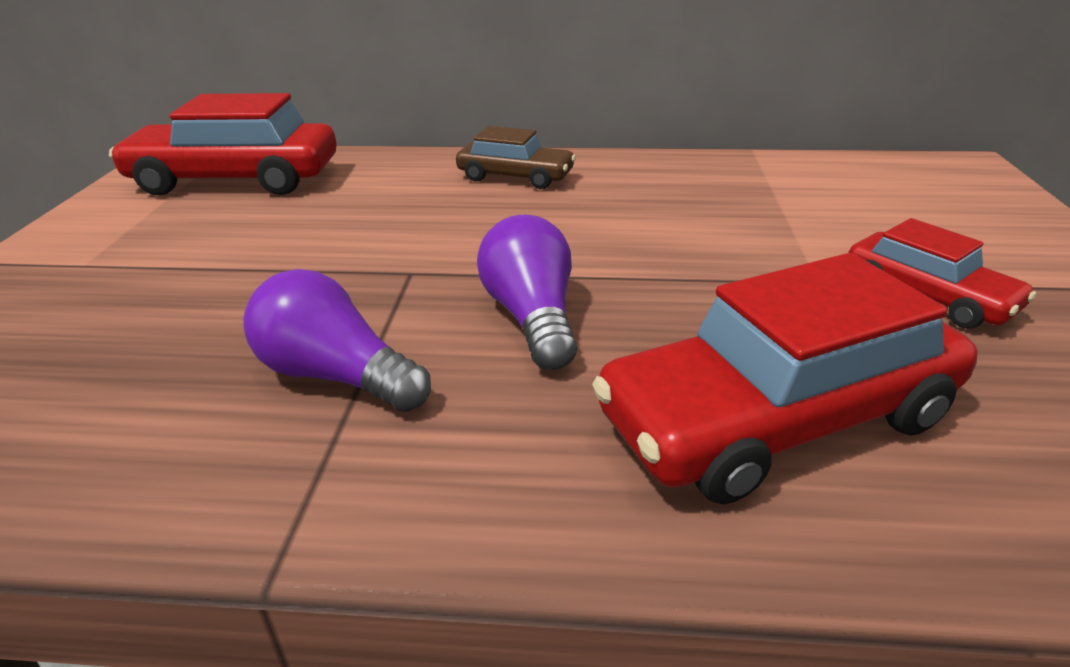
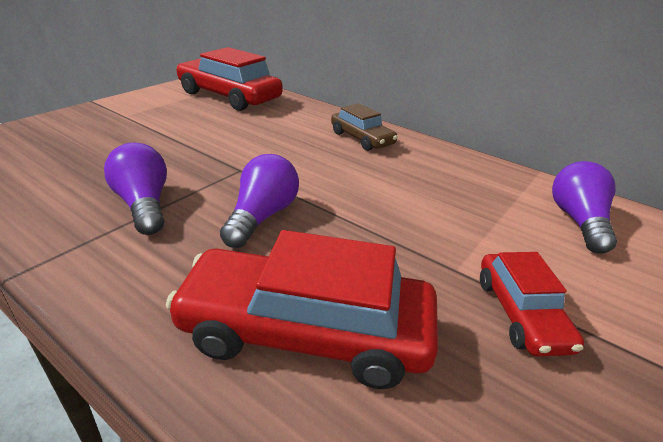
camera: 30 degrees right, 0 degrees up
none -> purple light bulb [552,161,617,253]

